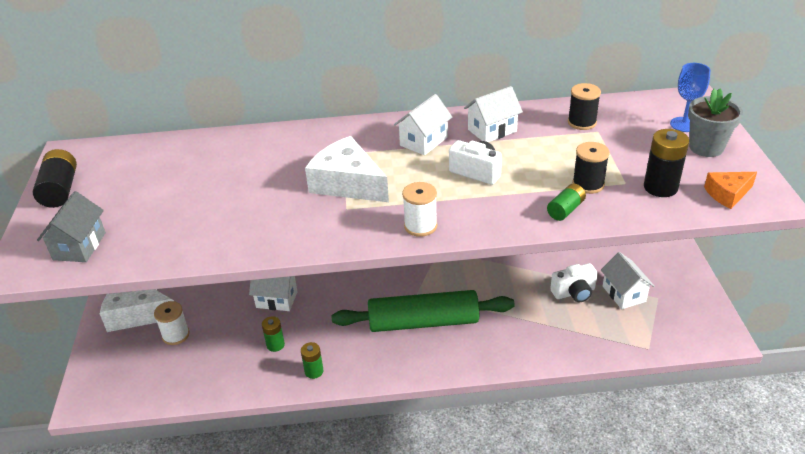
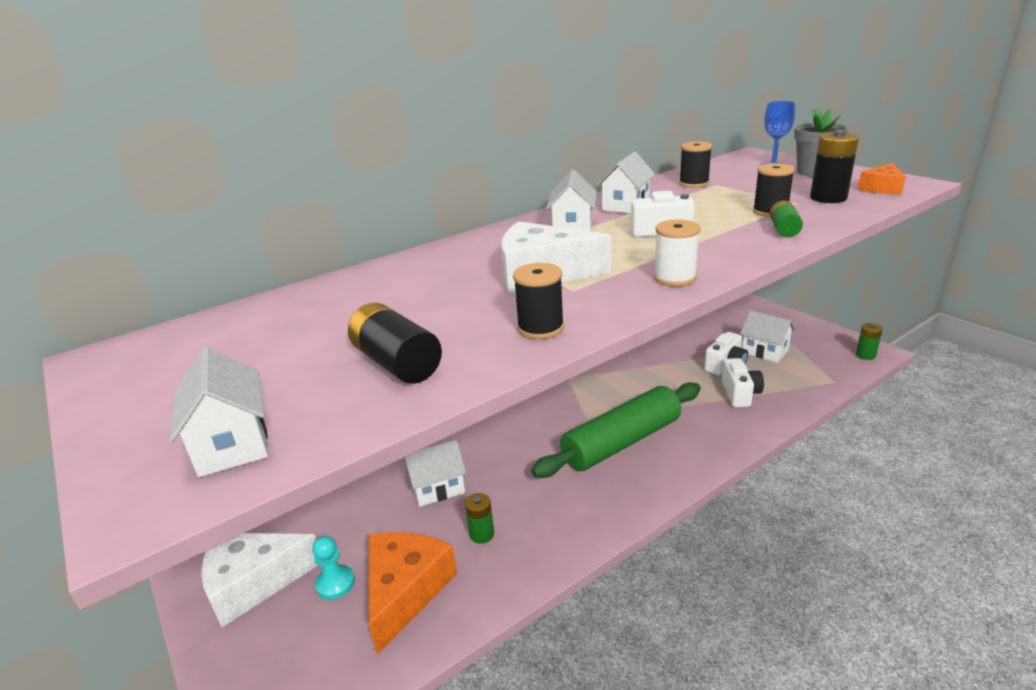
camera: 30 degrees left, 10 degrees down
black battery [33,149,77,208] -> black battery moved to [348,303,442,384]
grey house [37,191,106,262] -> white house [170,347,268,477]
white spool [154,301,190,345] -> turquoise pawn [312,536,355,600]
green battery [301,342,323,379] -> green battery moved to [856,323,883,360]
none -> orange cheese [369,532,457,654]
none -> black spool [513,263,564,339]
none -> white camera [722,358,764,407]

